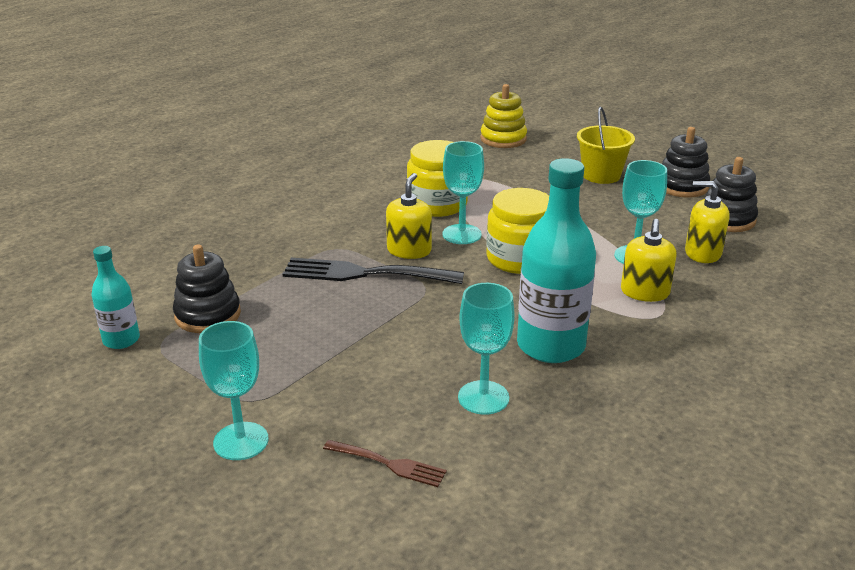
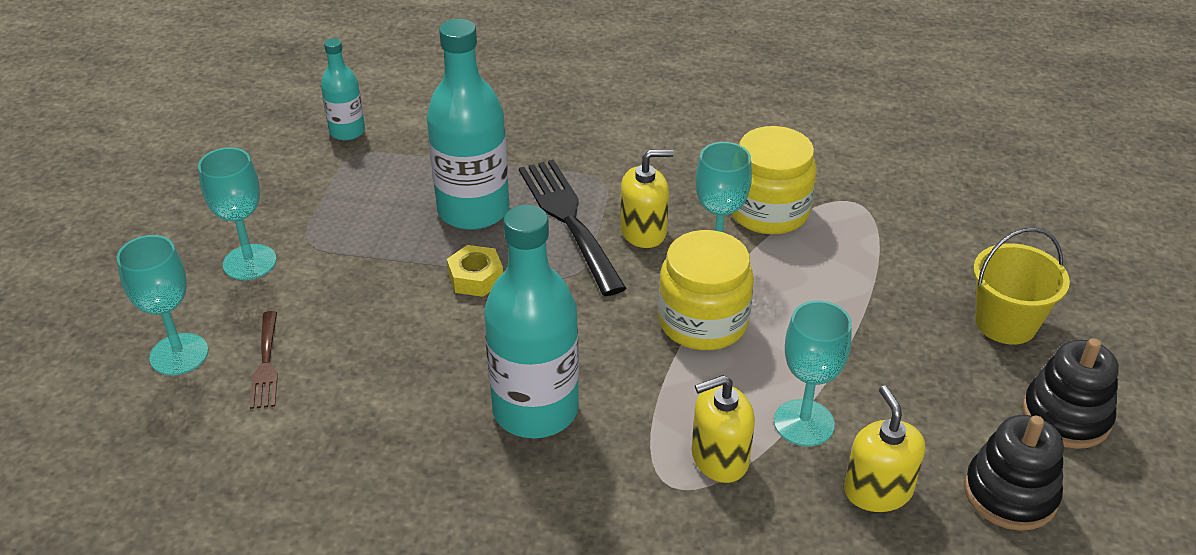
camera: 60 degrees right, 10 degrees up
black stacking toy [173,244,241,333] -> none
turquoise goblet [458,283,515,415] -> turquoise goblet moved to [117,235,208,376]
yellow stacking toy [480,84,527,148] -> none
none -> turquoise bottle [426,19,509,230]
none -> yellow nut [447,245,503,297]

